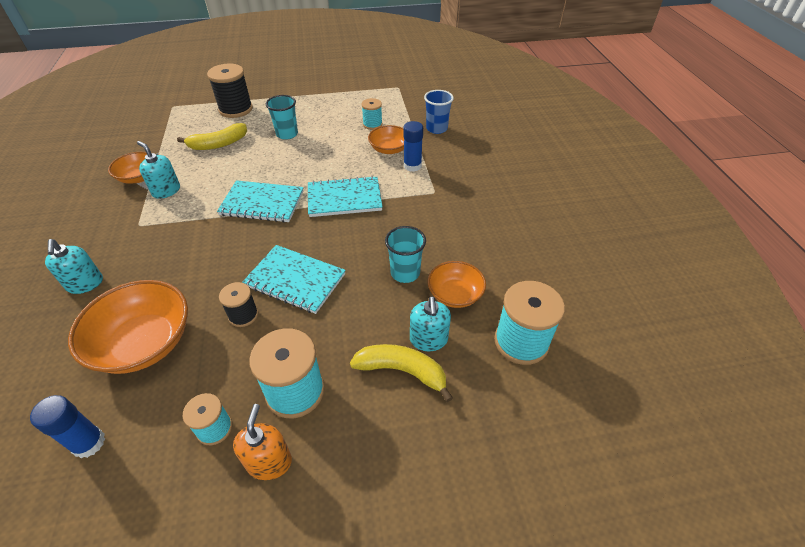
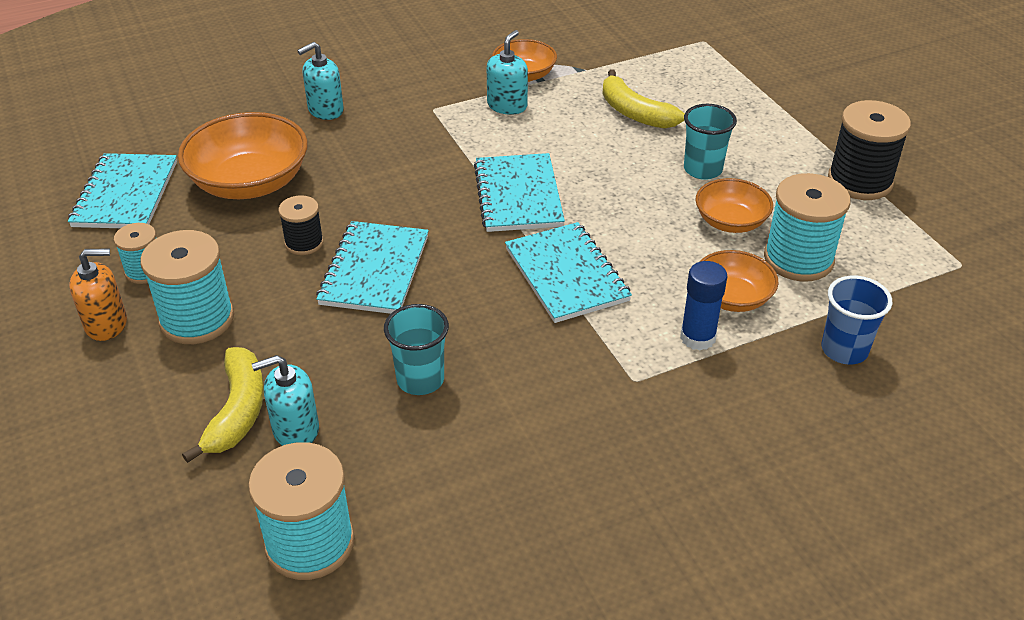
camera: 75 degrees right, 5 degrees down
blue glue stick [30,395,105,458] -> turquoise notebook [68,153,177,228]
black spool [207,64,253,118] -> black spool moved to [828,100,911,200]
turquoise spool [361,98,382,130] -> turquoise spool [764,173,851,281], size x1.76
orange bowl [428,261,486,308] -> orange bowl moved to [695,178,773,233]

